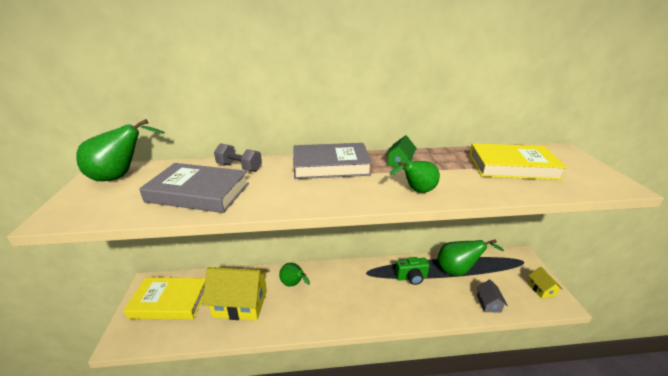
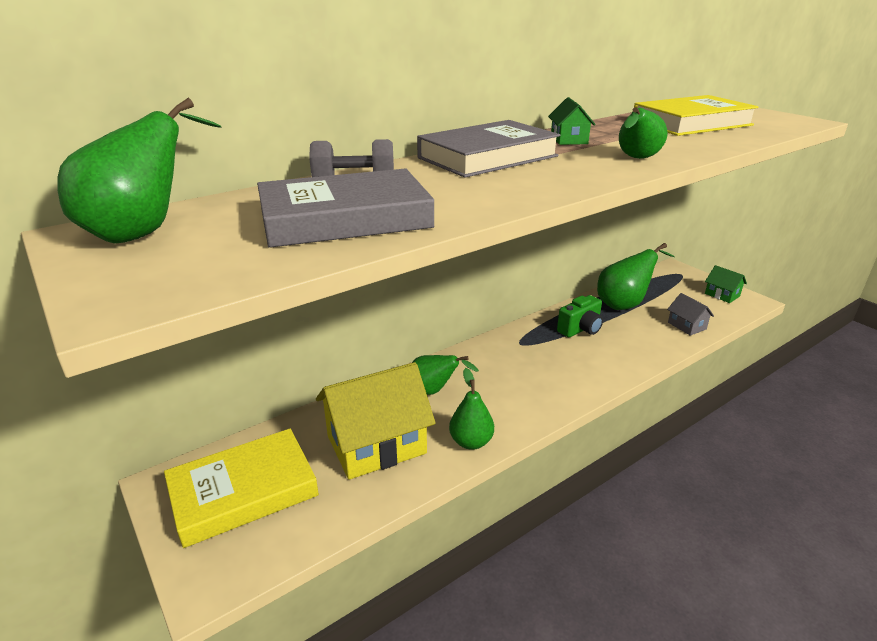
camera: 30 degrees left, 0 degrees up
yellow house [528,267,562,299] -> green house [705,265,747,303]
none -> green pear [449,368,494,450]

